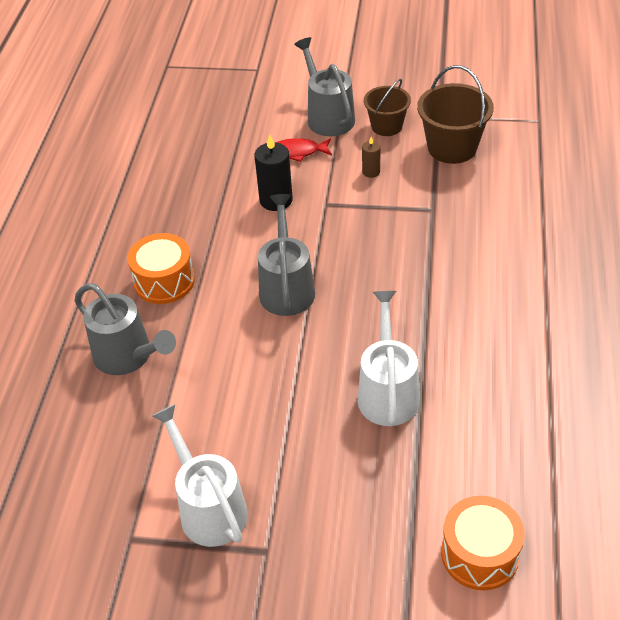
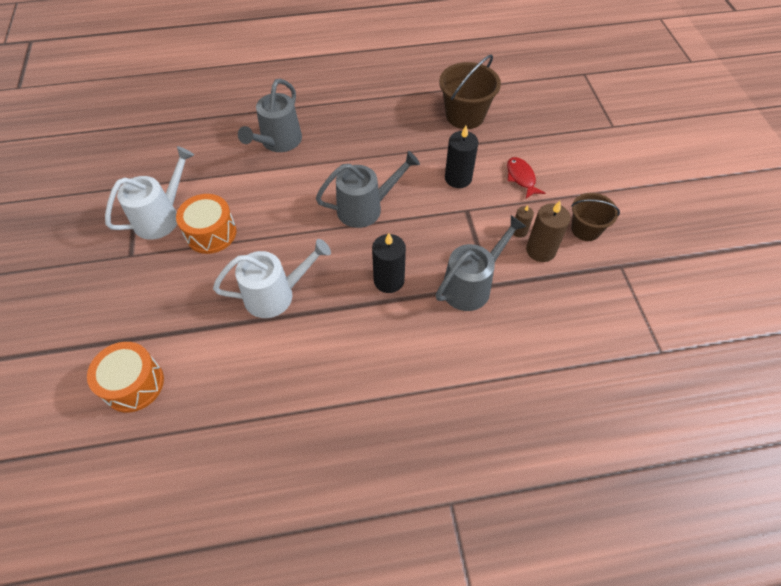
camera: 70 degrees right, 10 degrees up
orange drum [127,233,195,304] -> orange drum moved to [176,194,236,254]
grey watering can [294,37,355,136] -> grey watering can moved to [436,215,526,311]
brown bucket [417,65,494,164] -> brown bucket moved to [439,55,501,129]
none -> black candle [372,233,406,293]
none -> brown candle [526,201,571,262]

